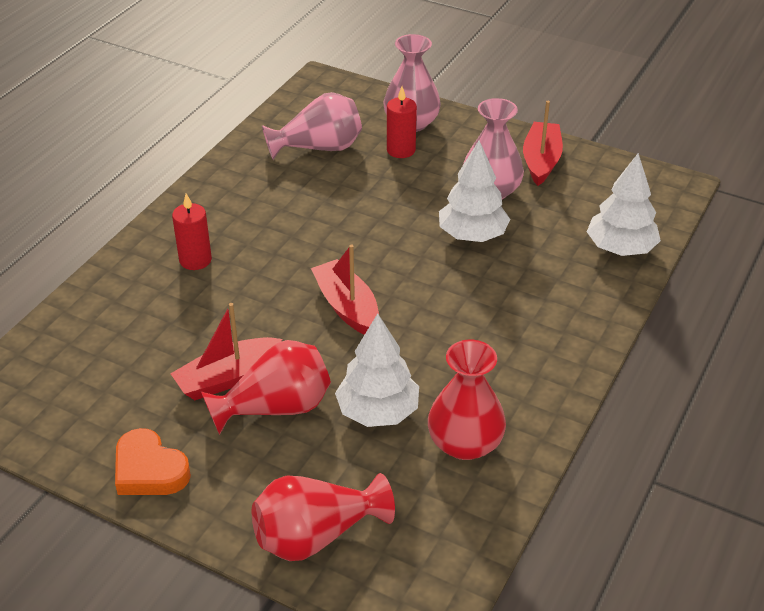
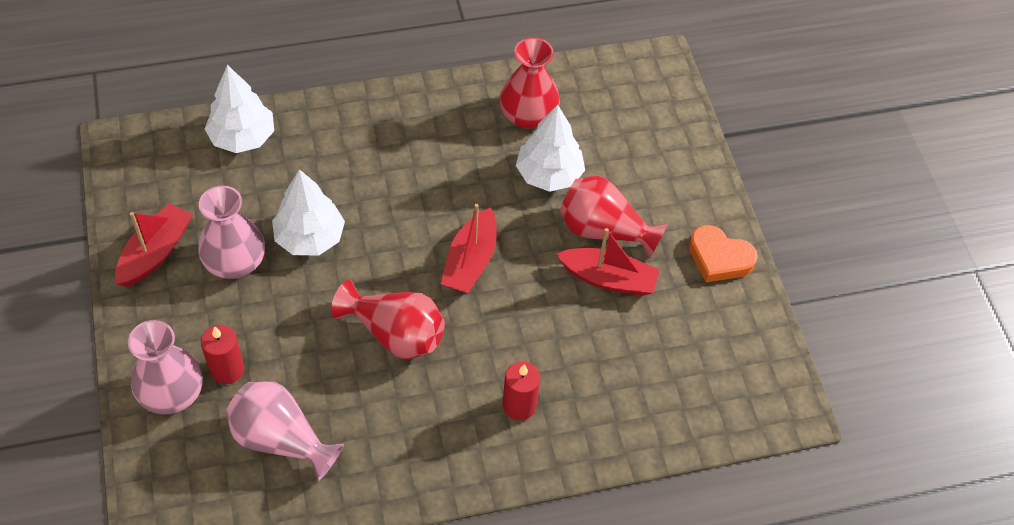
camera: 135 degrees left, 15 degrees up
orange heart [115,428,191,495] -> orange heart turned 120 degrees clockwise [689,225,758,282]
red vase [252,473,395,561] -> red vase moved to [331,280,445,359]
red boat [523,101,563,186] -> red boat turned 150 degrees clockwise [115,203,192,287]

